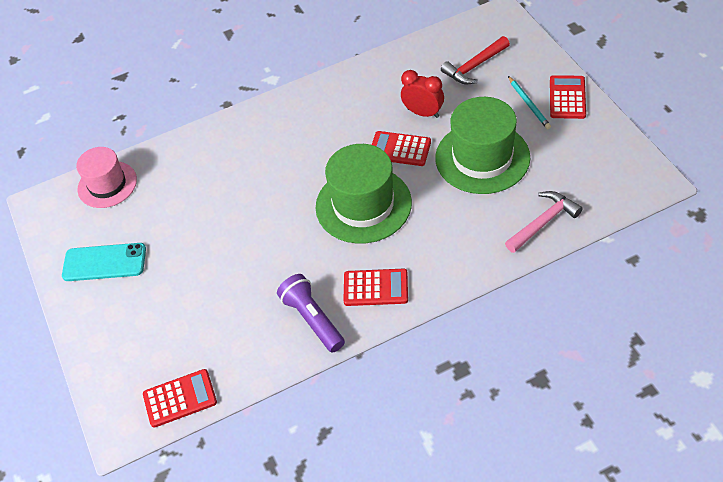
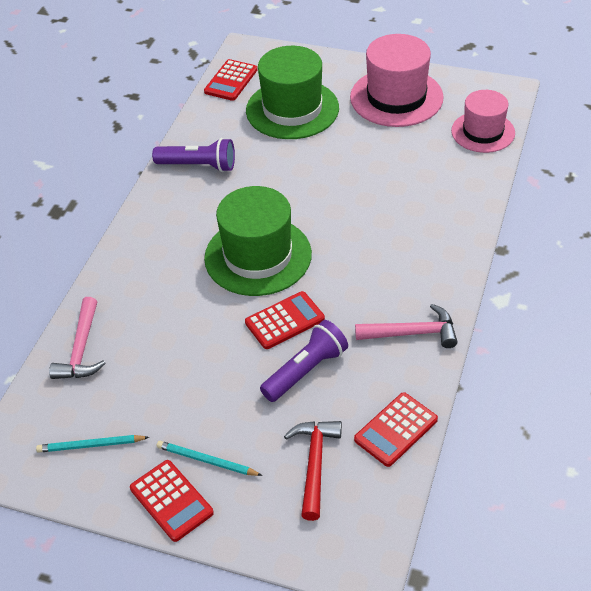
camera: 130 degrees right, 5 degrees down
turquoise phone [62,243,146,281] -> pink hat [350,34,444,127]
red calculator [343,269,408,306] -> red calculator moved to [354,392,438,467]
red clock [401,70,444,118] -> purple flashlight [260,320,348,402]
green hat [435,97,530,194] -> green hat moved to [246,46,339,139]
none -> turquoise pencil [36,435,149,453]
none -> pink hammer [355,304,458,348]

